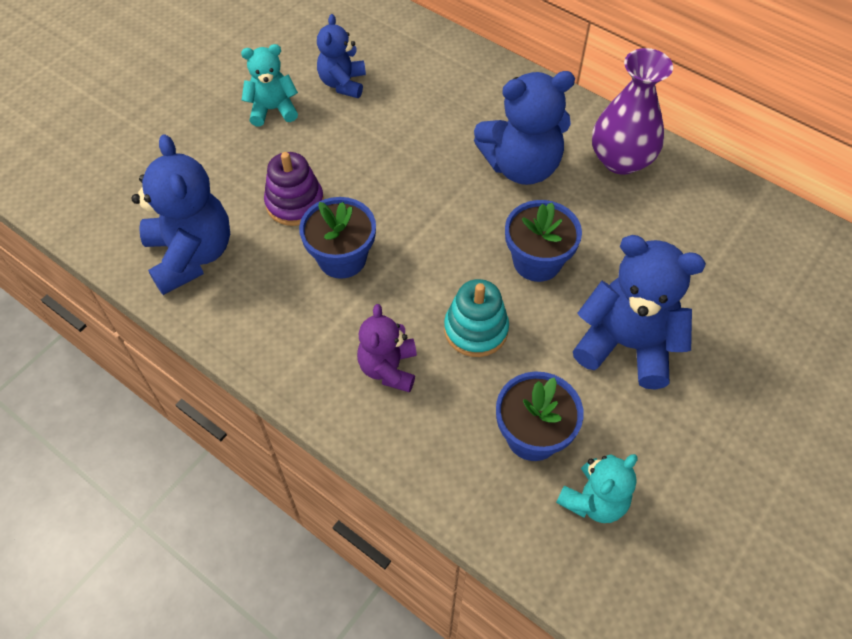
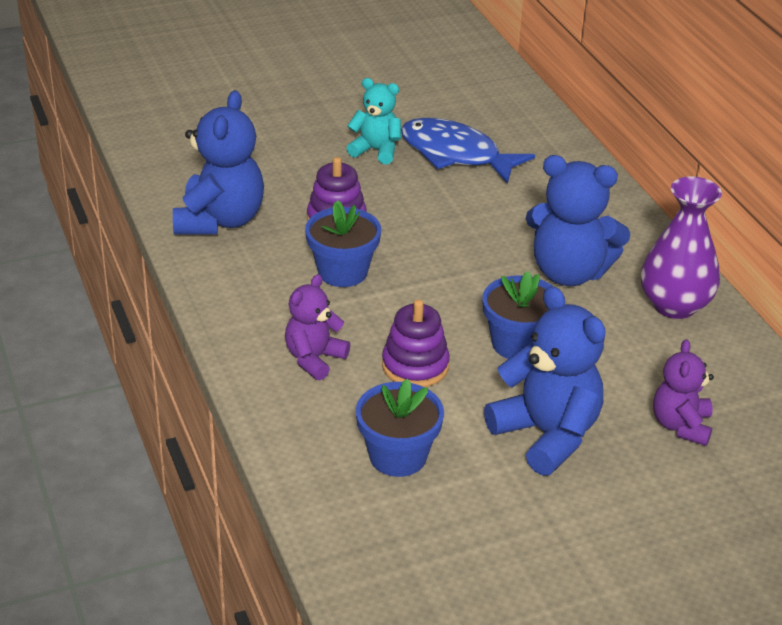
camera: 30 degrees right, 20 degrees down
blue teddy bear [317,14,366,98] -> blue fish [401,118,535,184]
turquoise stacking toy [444,279,509,357] -> purple stacking toy [382,299,450,387]
turquoise teddy bear [556,454,637,523] -> none
none -> purple teddy bear [653,339,714,446]

